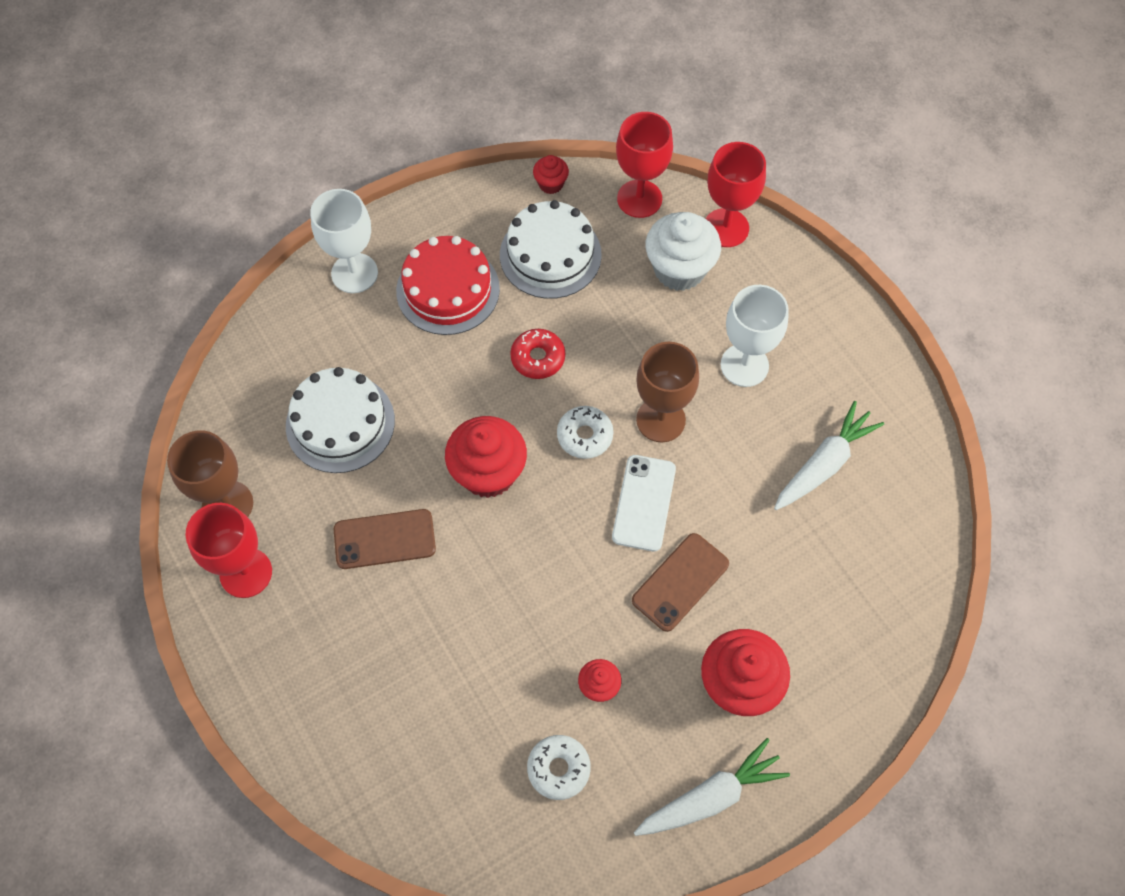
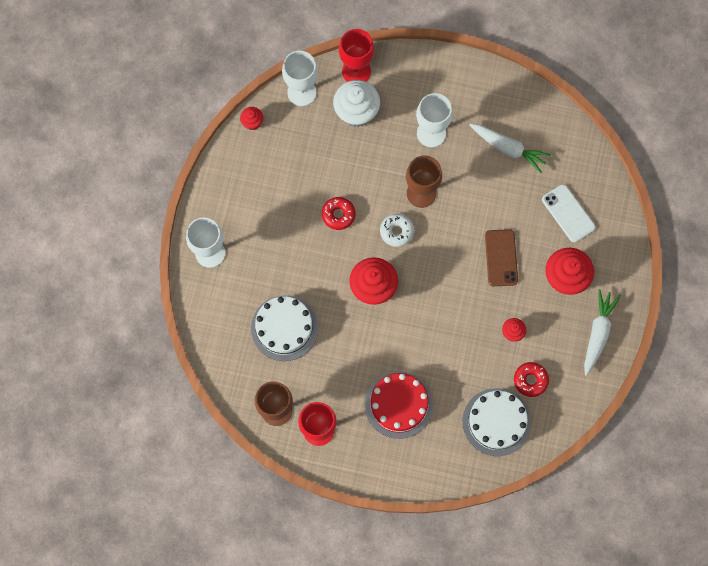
camera: 45 degrees left, 10 degrees up
brown phone [334,509,436,569] -> none
red cake [396,236,500,335] -> red cake moved to [365,371,433,439]
white cake [500,200,602,299] -> white cake moved to [463,388,531,456]
white donut [527,735,591,800] -> red donut [514,362,549,397]
white phone [612,455,676,551] -> white phone moved to [542,184,596,243]
red goblet [616,112,673,218] -> white goblet [282,51,318,106]
white carrot [774,401,884,510] -> white carrot turned 120 degrees clockwise [469,123,551,173]

